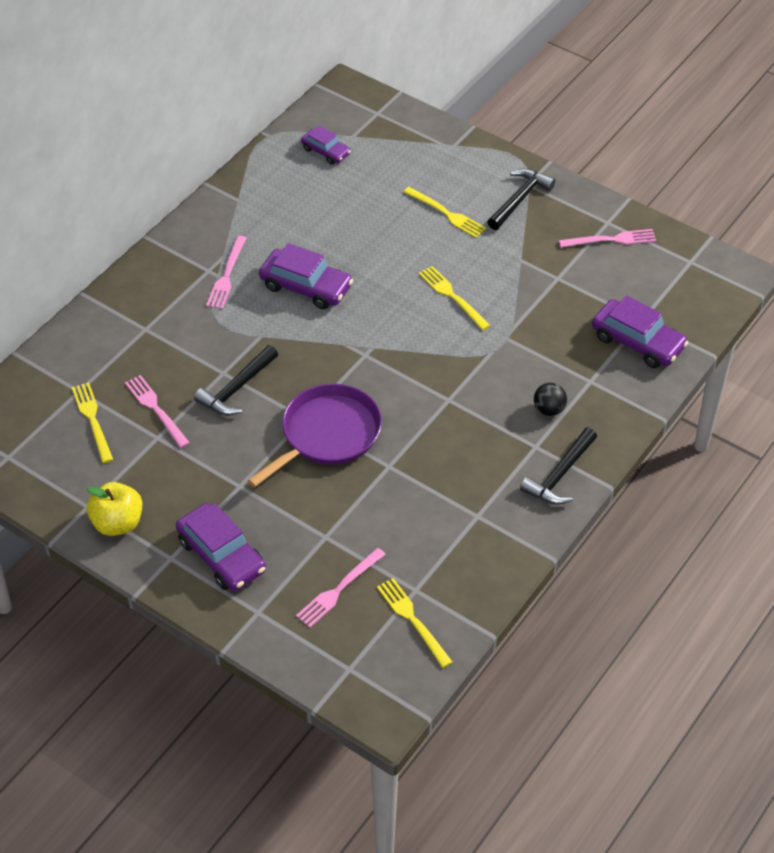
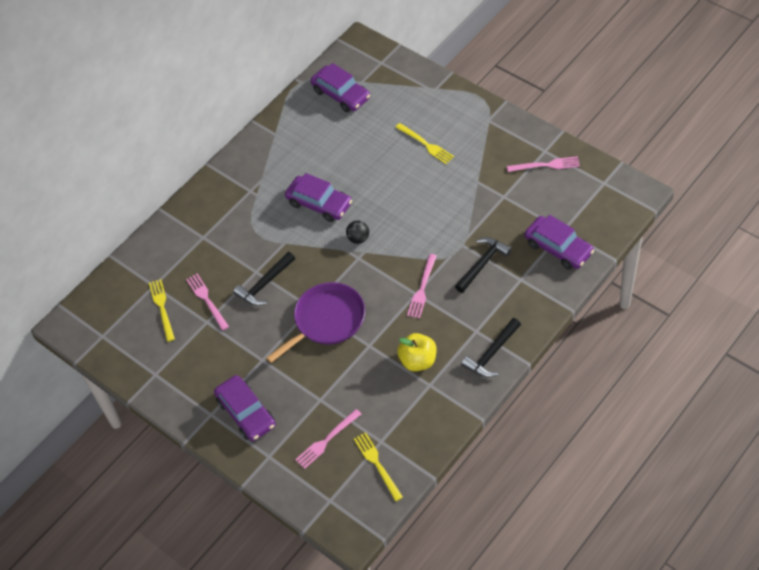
camera: 10 degrees right, 5 degrees up
yellow apple [87,482,142,536] -> yellow apple moved to [397,333,436,371]
pink fork [206,236,247,309] -> pink fork moved to [407,254,437,318]
purple car [301,126,351,165] -> purple car [311,63,370,112], size x1.67
yellow fork [419,266,491,330] -> none
black hammer [487,169,556,230] -> black hammer moved to [455,237,512,293]
black ball [534,383,567,416] -> black ball moved to [346,220,369,244]

